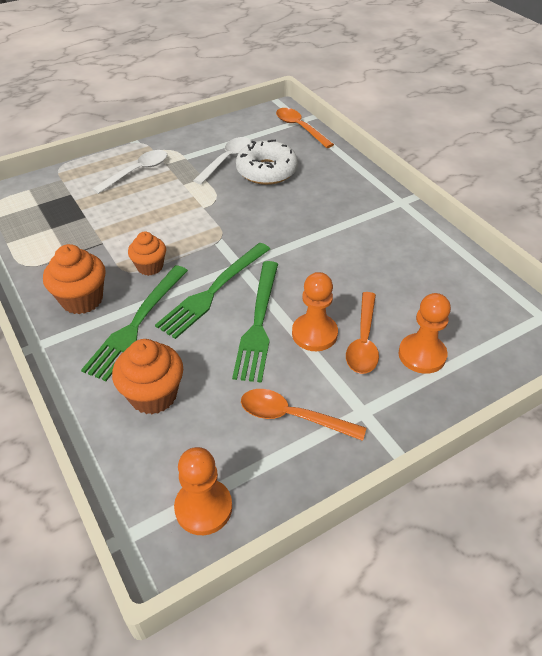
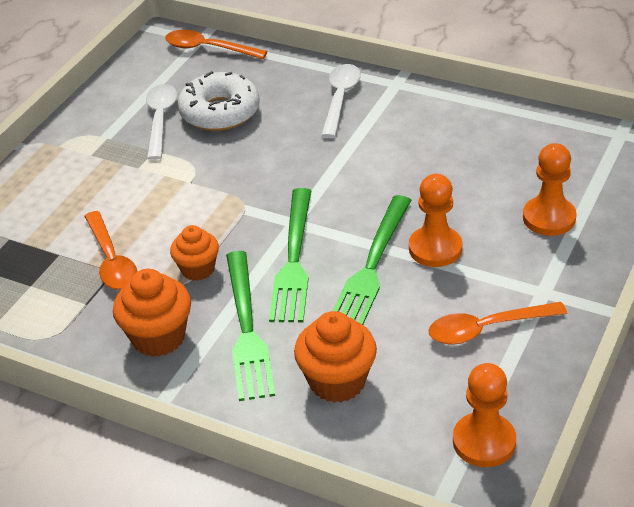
camera: 30 degrees left, 5 degrees down
white spoon [92,150,167,194] -> white spoon moved to [321,64,361,138]
green fork [232,261,278,383] -> green fork turned 45 degrees clockwise [333,195,411,325]
orange spoon [346,292,379,374] -> orange spoon moved to [84,211,138,290]

